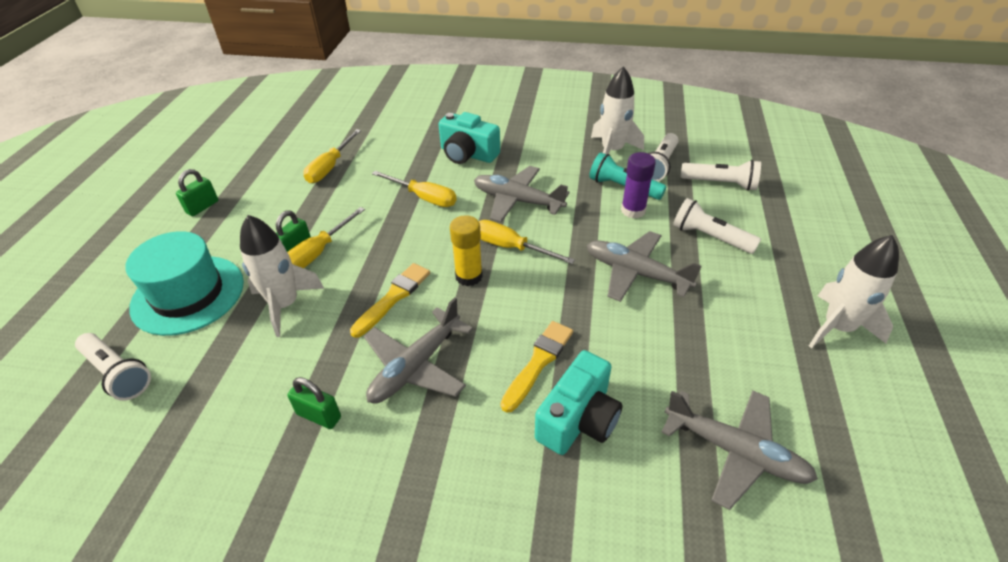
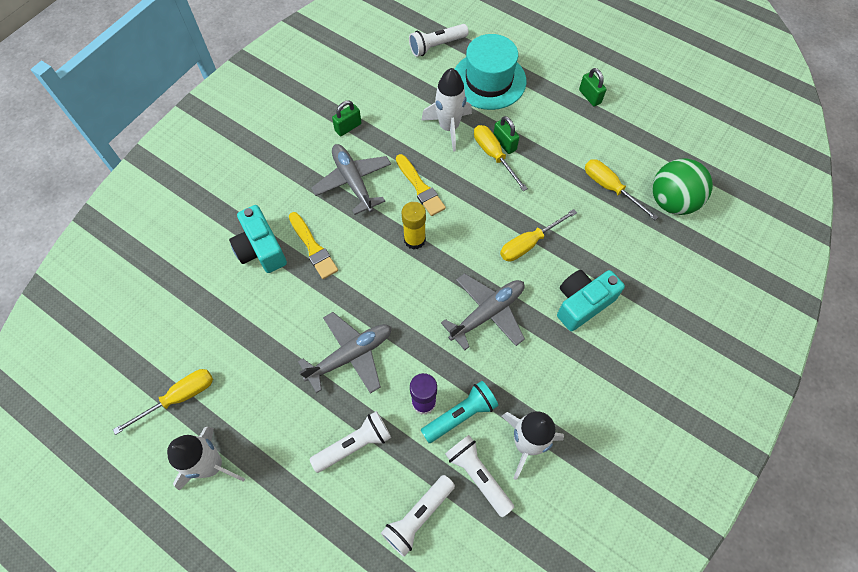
camera: 115 degrees right, 20 degrees up
yellow screwdriver [479,220,575,264] -> yellow screwdriver moved to [113,369,213,435]
grey plane [661,390,818,510] -> none
none -> green ball [652,158,713,215]

